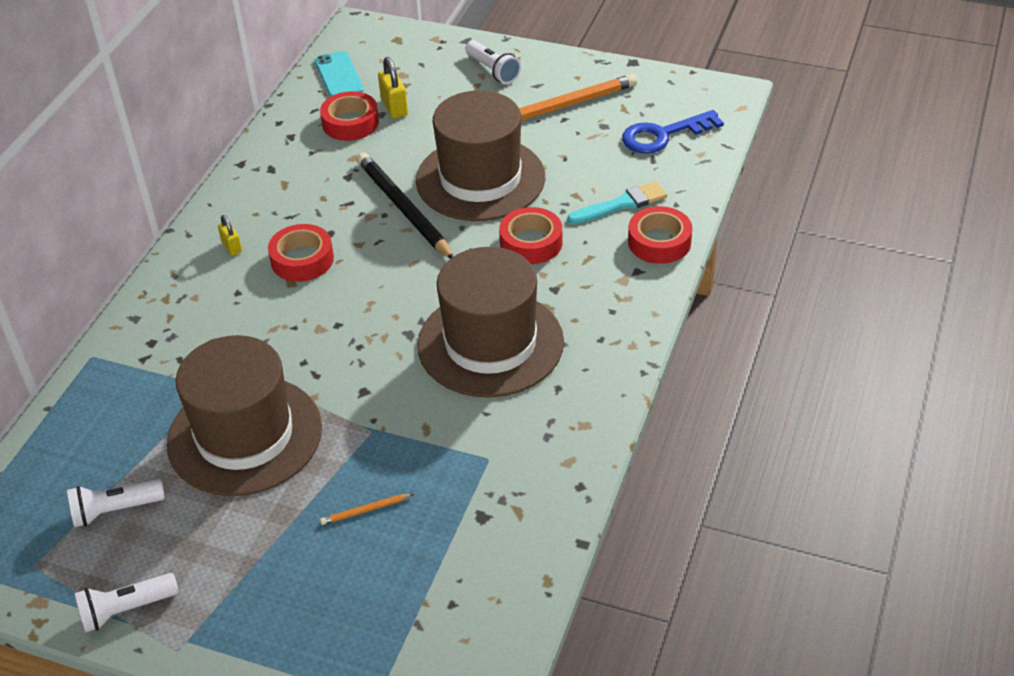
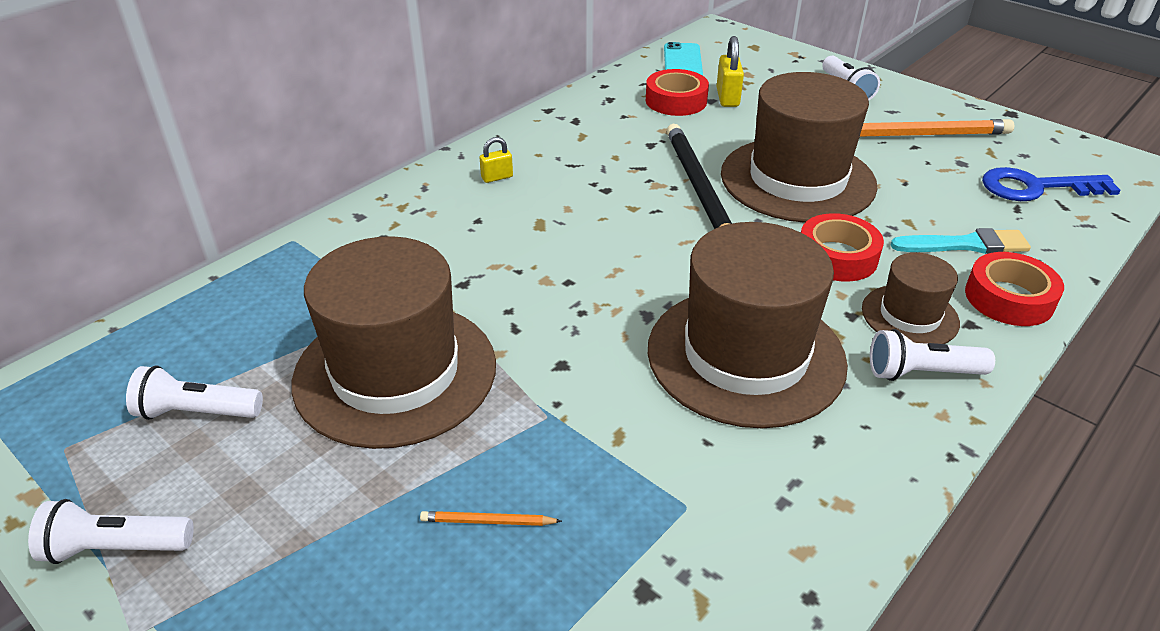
camera: 20 degrees right, 5 degrees down
yellow padlock [218,215,242,256] -> yellow padlock turned 75 degrees clockwise [479,137,513,183]
red tape [268,224,334,282] -> none
none -> brown hat [862,253,960,344]
none -> white flashlight [870,329,995,381]

